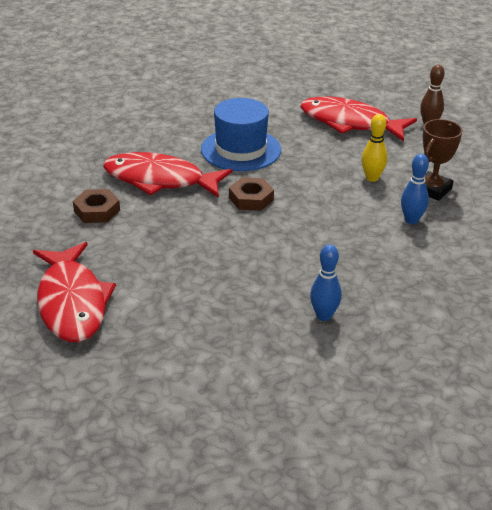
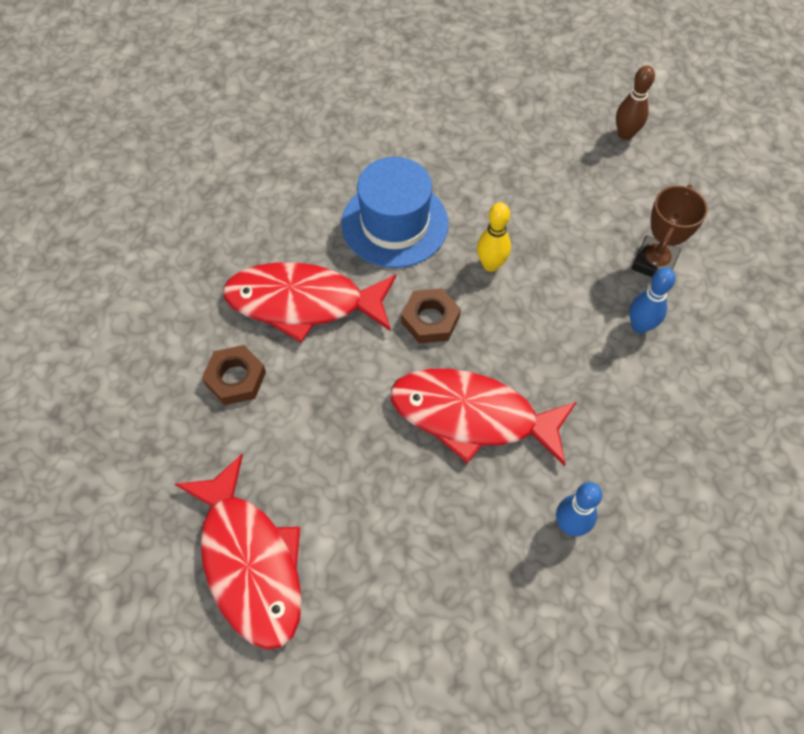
camera: 10 degrees left, 25 degrees up
red fish [300,96,417,141] -> red fish moved to [390,369,576,466]
yellow bowling pin [362,114,387,182] -> yellow bowling pin moved to [477,202,511,272]

